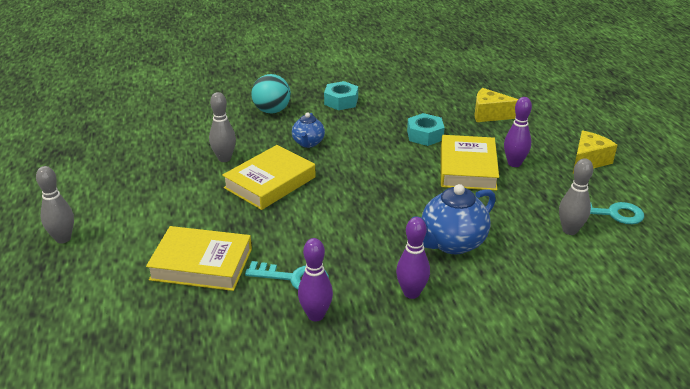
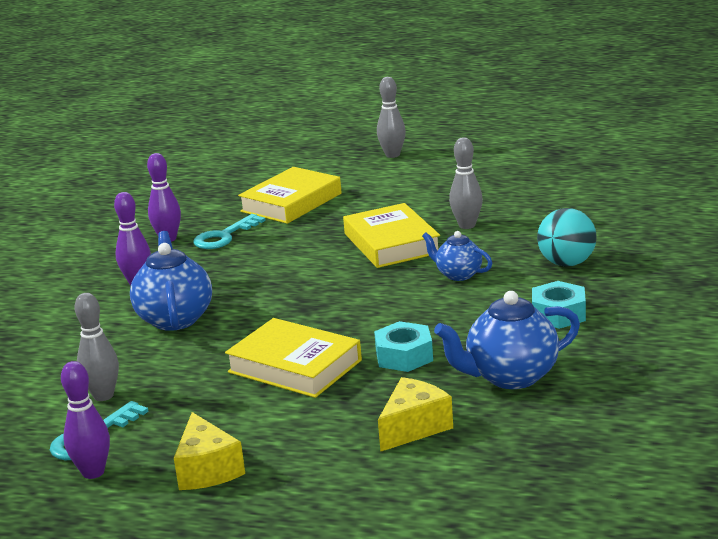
camera: 120 degrees right, 10 degrees down
purple bowling pin [504,97,532,167] -> purple bowling pin moved to [61,361,110,479]
none -> blue teapot [434,291,580,389]

